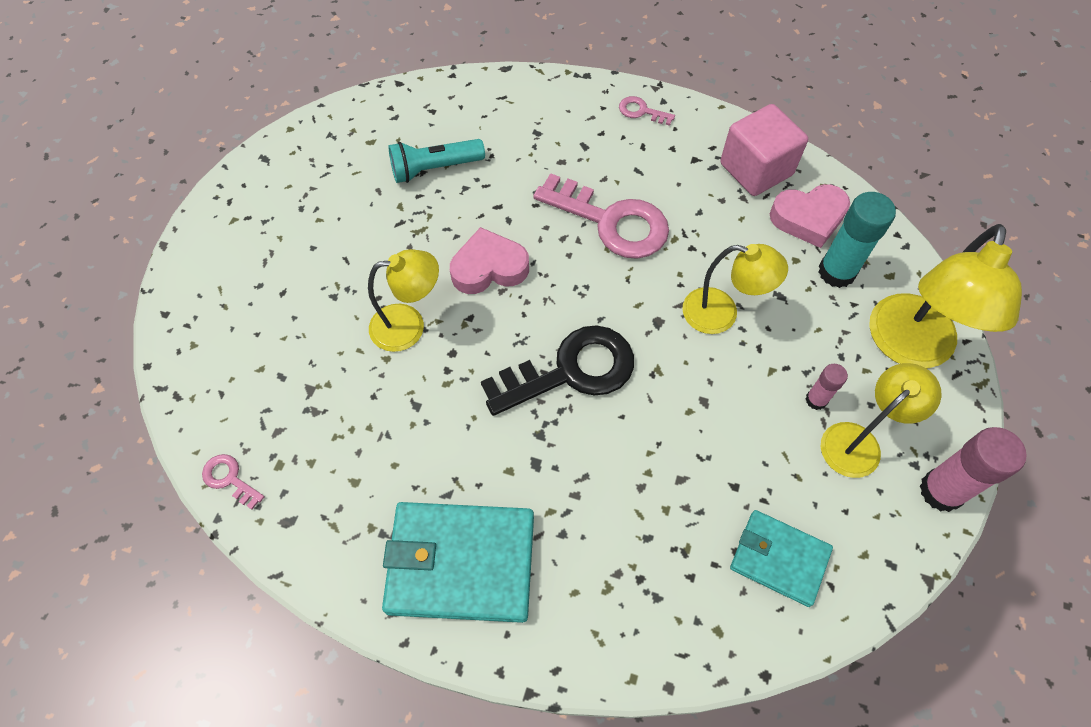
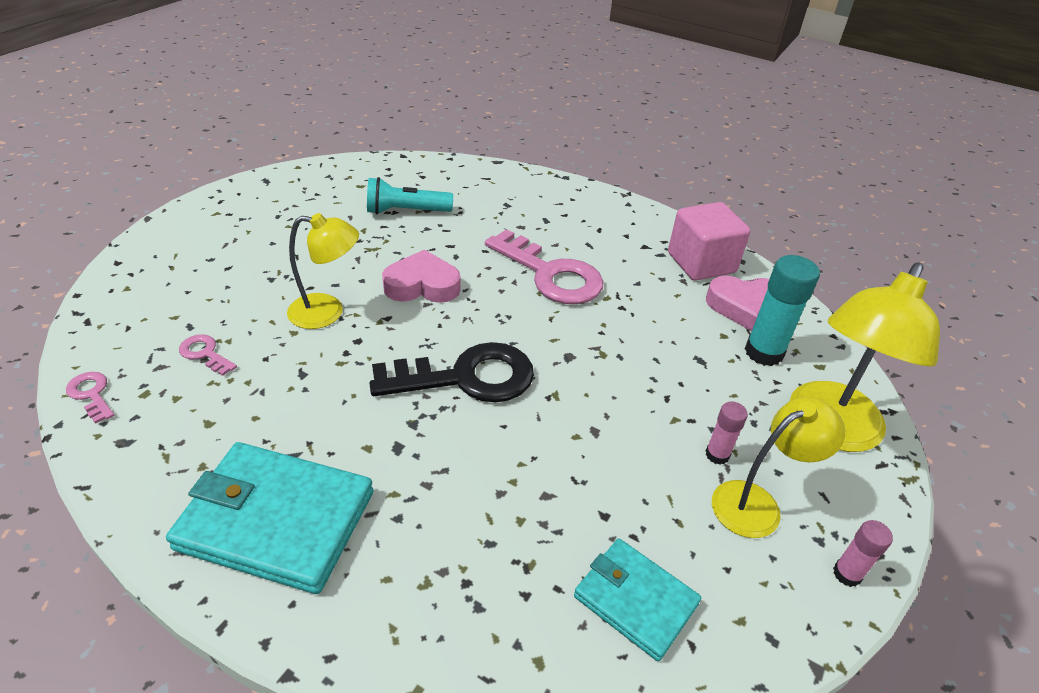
camera: 10 degrees right, 20 degrees down
pink key [619,96,675,126] -> pink key moved to [179,334,237,376]
yellow lamp [682,244,788,334] -> none
pink glue stick [920,427,1027,512] -> pink glue stick [833,520,893,587], size x0.54

